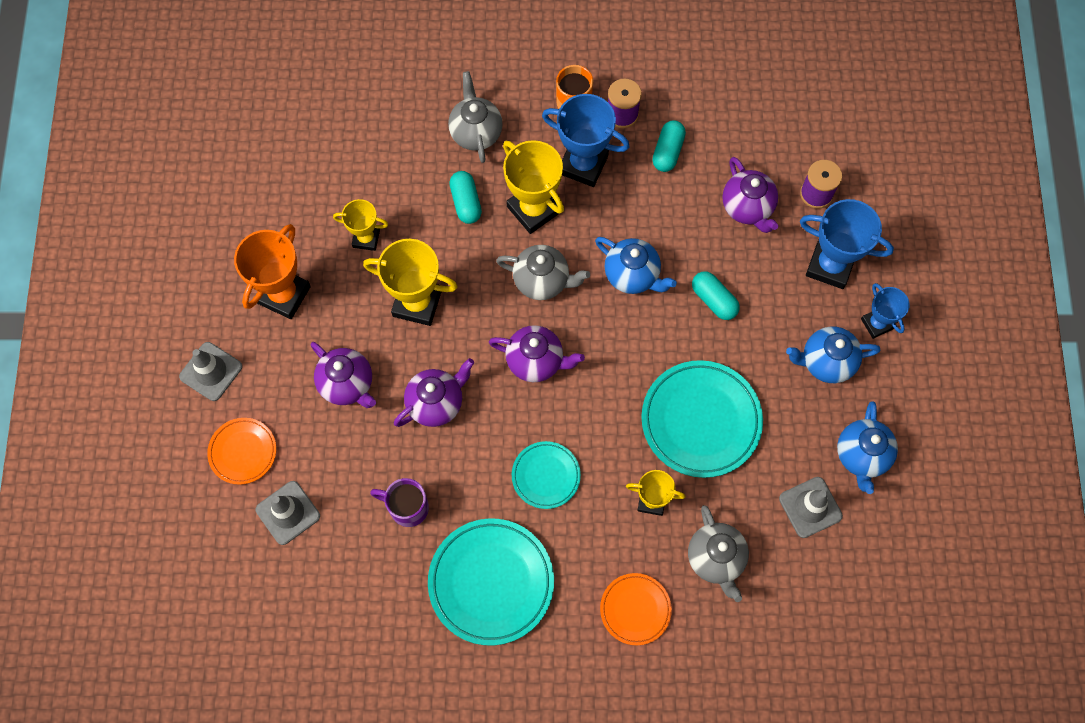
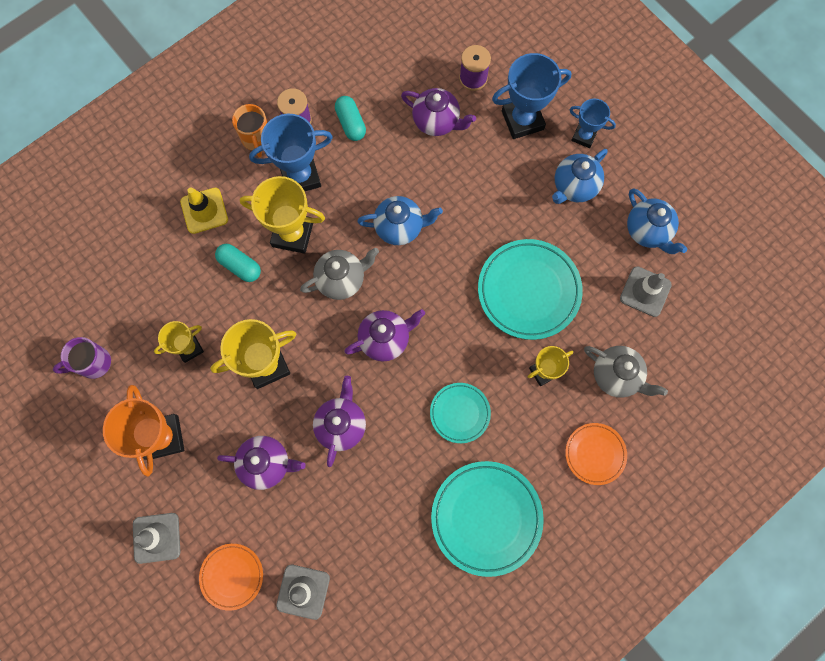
camera: 40 degrees left, 5 degrees up
purple mug [370,478,429,527] -> purple mug moved to [53,337,111,379]
grey teapot [448,71,503,163] -> yellow traffic cone [180,187,228,234]
turquoise capsule [692,271,740,320] -> none

